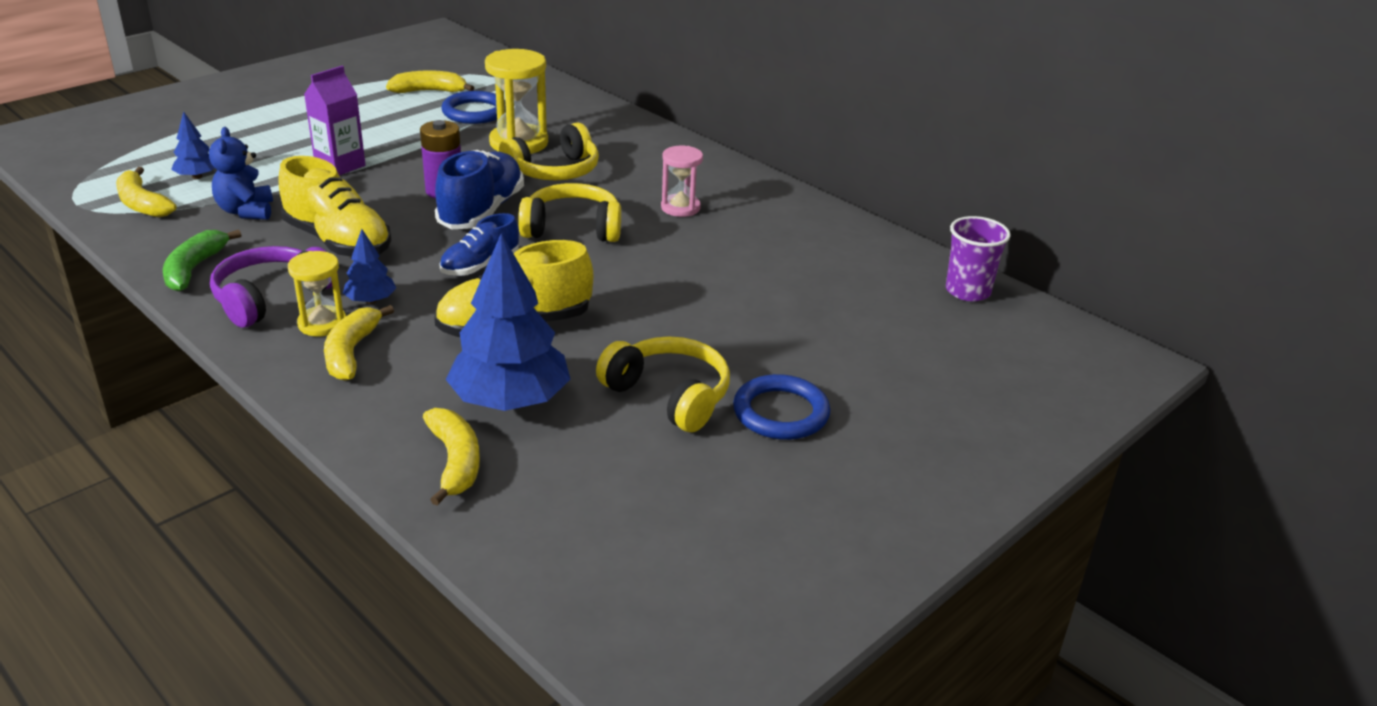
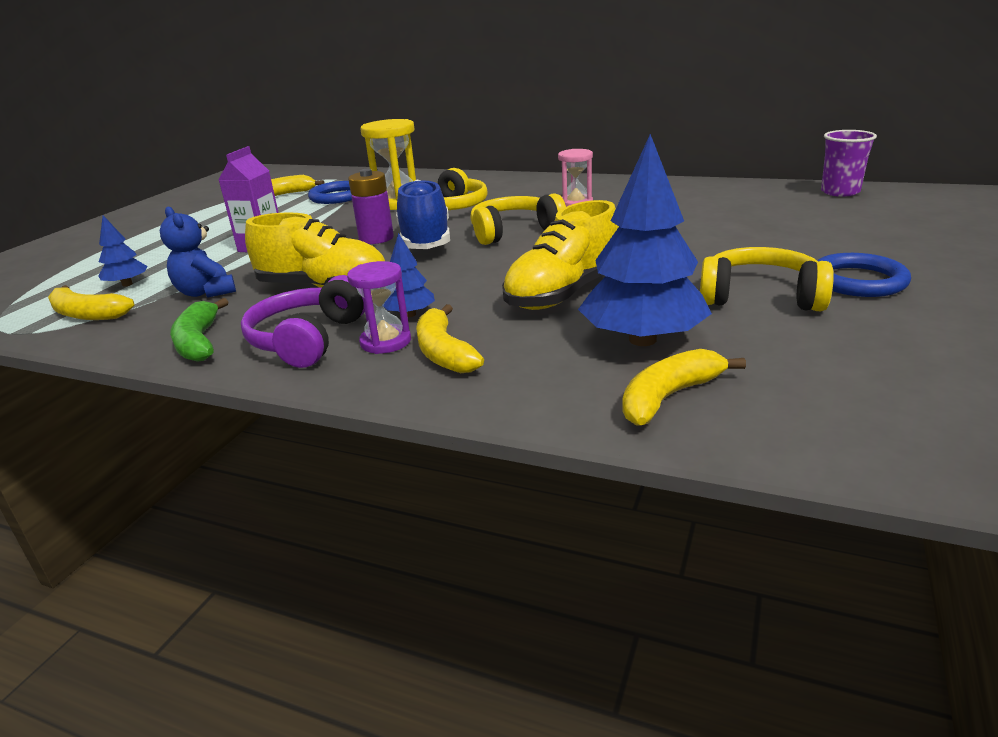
camera: 20 degrees left, 5 degrees down
yellow hourglass [288,251,346,337] -> purple hourglass [347,261,411,354]
yellow banana [423,408,480,506] -> yellow banana turned 90 degrees counterclockwise [622,349,746,425]
blue shoe [439,213,519,276] -> none

